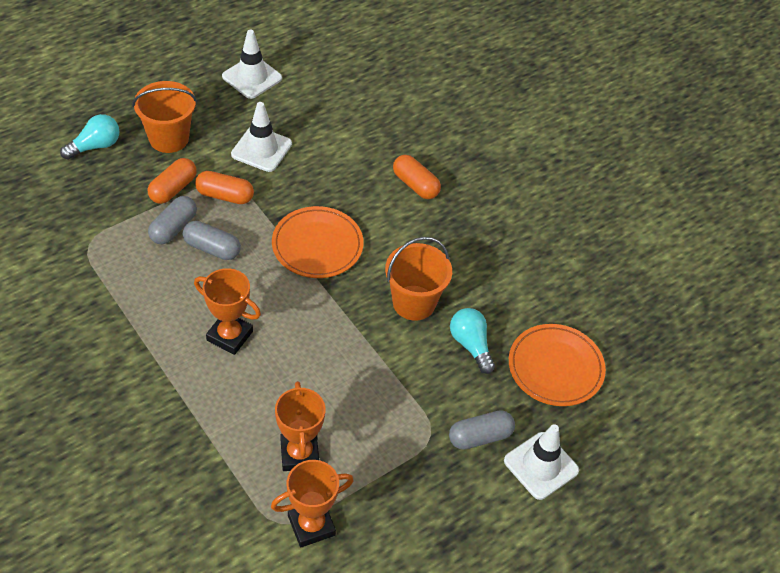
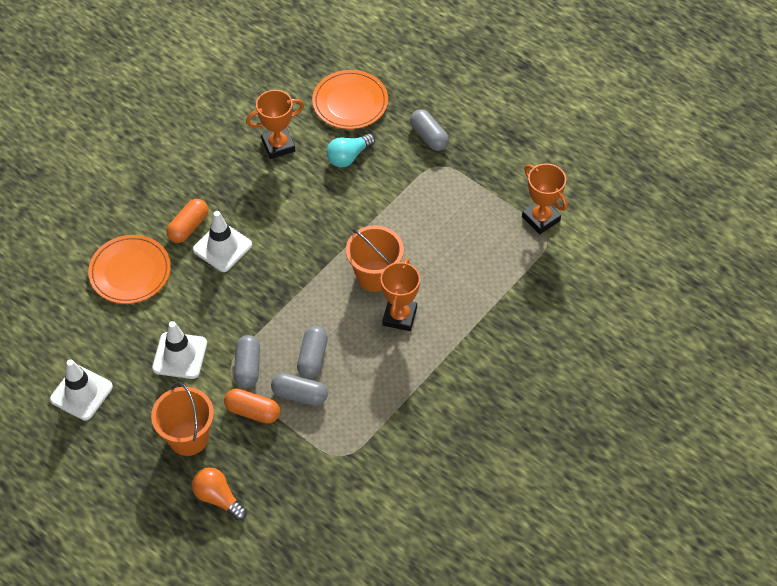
camera: 100 degrees left, 5 degrees up
turquoise light bulb [60,114,120,160] -> orange light bulb [192,467,247,520]
orange capsule [195,171,254,204] -> grey capsule [234,335,260,388]
orange plate [272,206,364,278] -> orange plate moved to [88,235,171,304]
orange trophy [275,381,326,471] -> orange trophy moved to [246,90,304,159]
orange bucket [385,237,452,321] -> orange bucket moved to [346,225,404,292]
white traffic cone [504,424,579,500] -> white traffic cone moved to [193,211,252,272]

